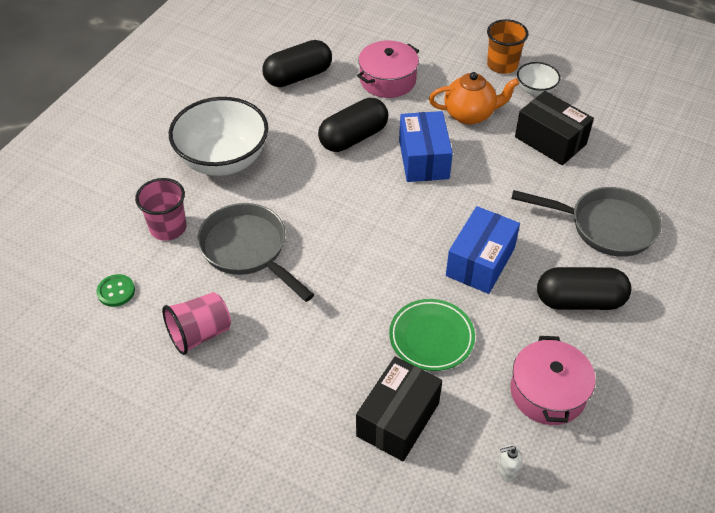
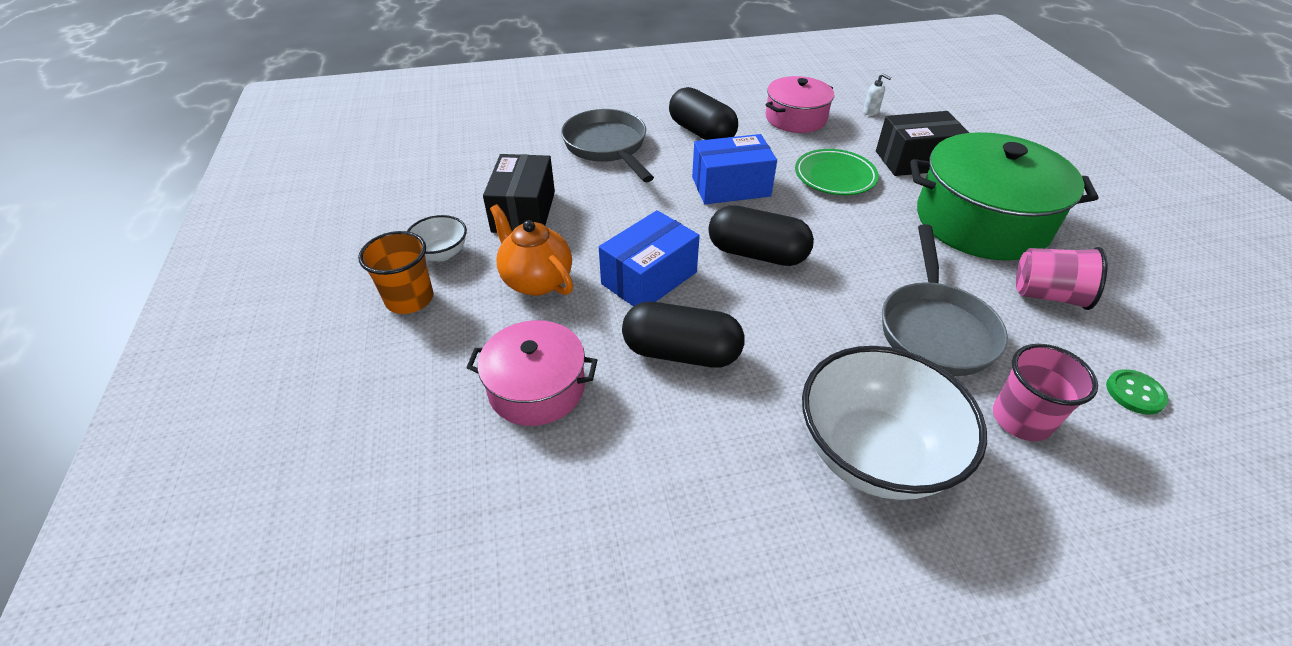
camera: 130 degrees left, 5 degrees down
black capsule [263,40,332,87] -> black capsule moved to [708,205,814,266]
none -> green pot [910,132,1098,260]

